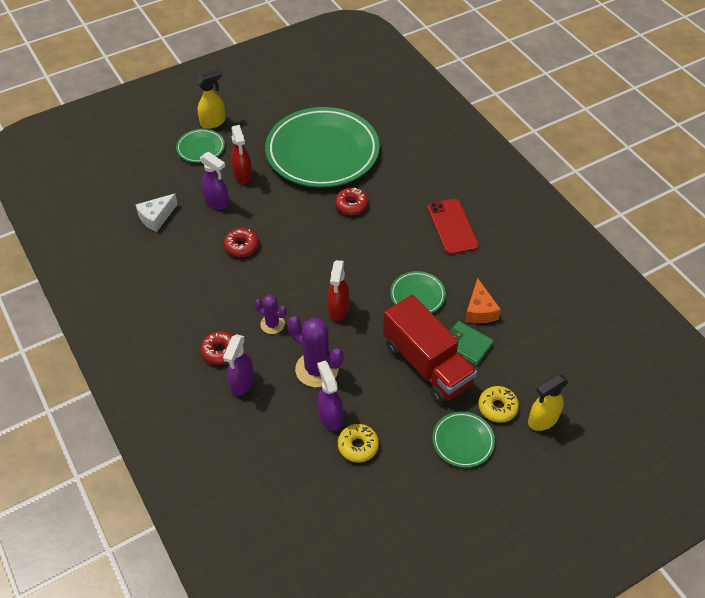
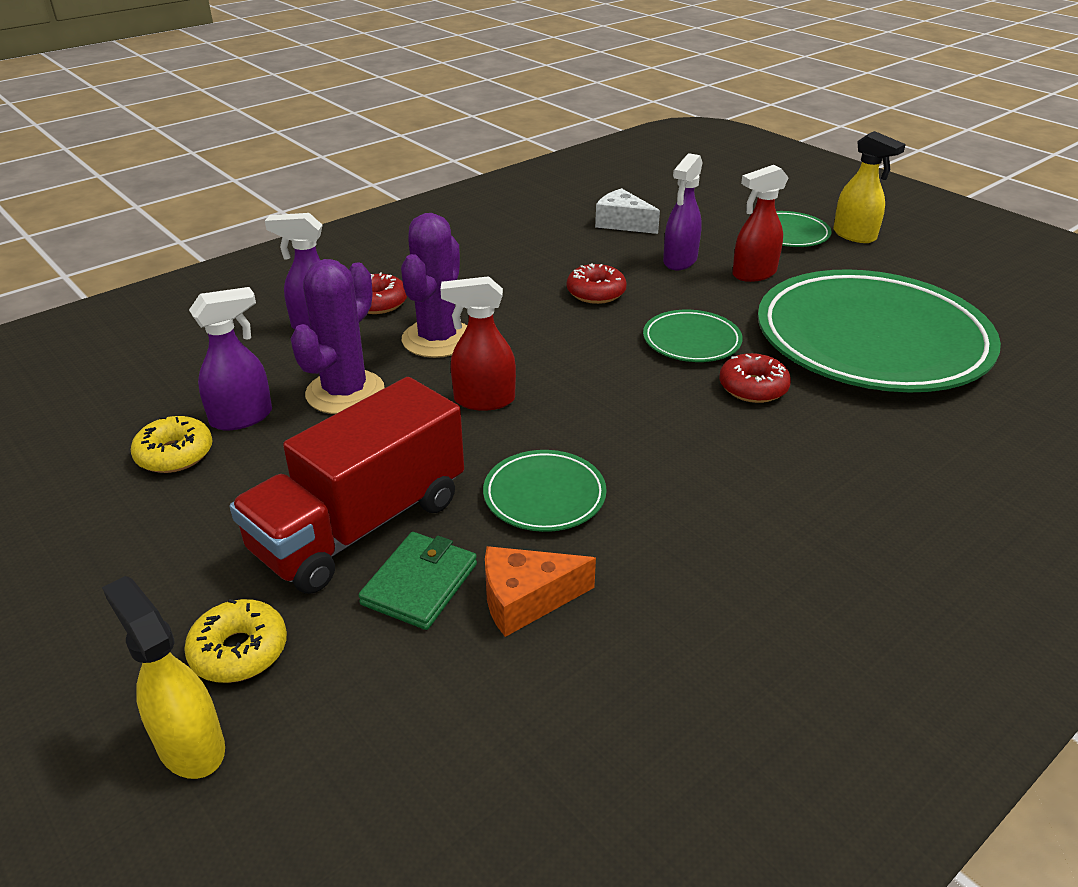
camera: 80 degrees right, 15 degrees down
purple cactus [254,295,287,334] -> purple cactus [401,213,467,358], size x1.71
red phone [428,199,479,255] -> none
green plate [432,412,495,468] -> green plate moved to [643,310,743,362]

